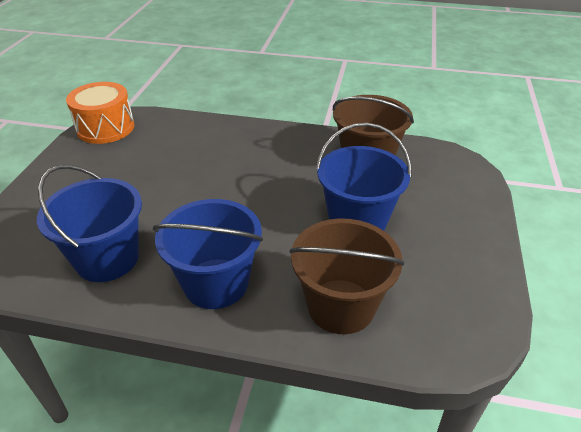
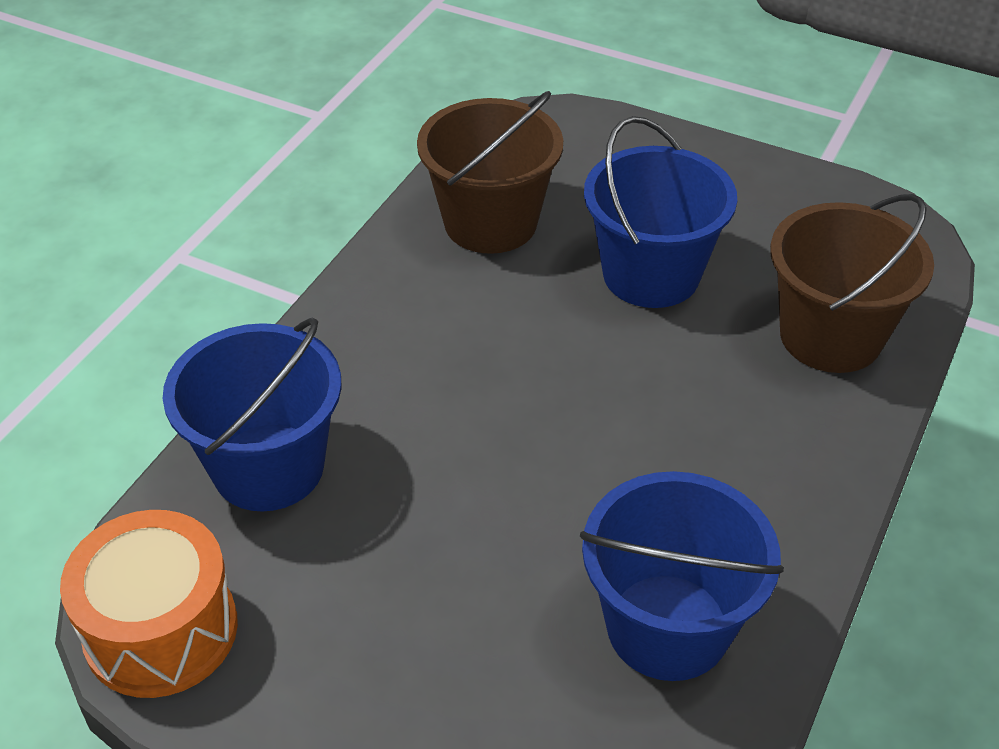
camera: 75 degrees left, 5 degrees up
blue bucket [153,199,263,309] -> blue bucket moved to [163,317,342,512]

